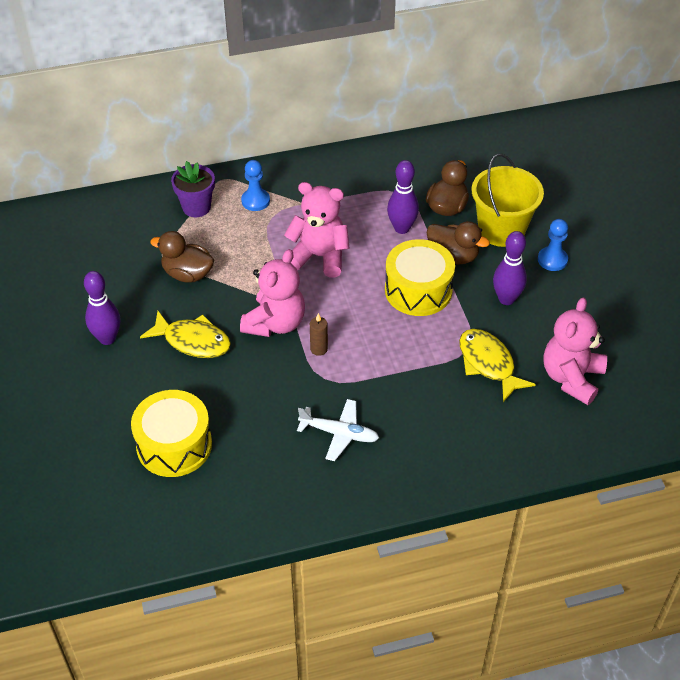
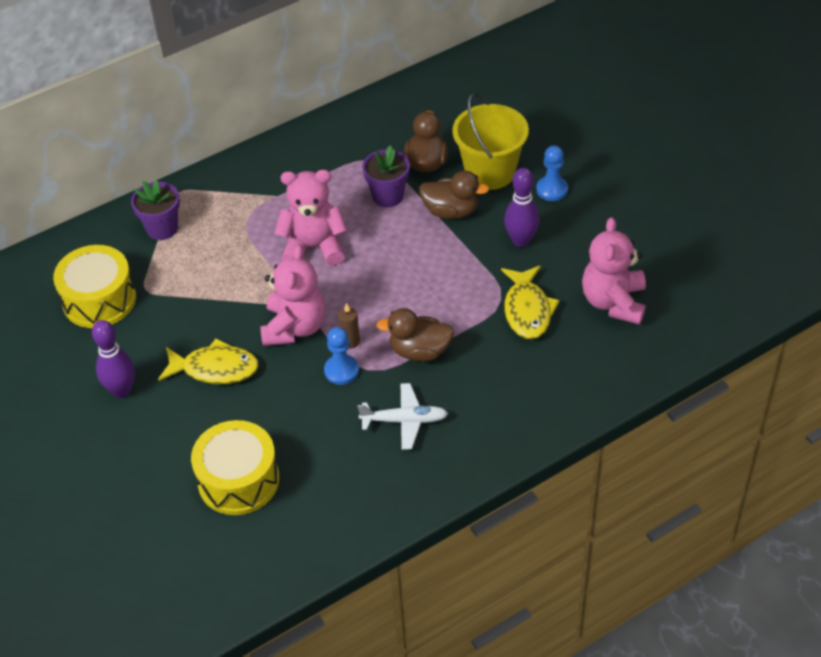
camera: 15 degrees left, 0 degrees up
brown duck [150,231,214,283] -> brown duck moved to [376,308,454,362]
blue pawn [241,160,270,211] -> blue pawn moved to [324,327,359,385]
yellow drum [385,239,455,316] -> yellow drum moved to [53,245,136,328]
purple bowling pin [387,160,419,234] -> purple flower pot [362,145,410,207]
yellow fish [459,329,536,402] -> yellow fish turned 135 degrees counterclockwise [501,265,560,340]

